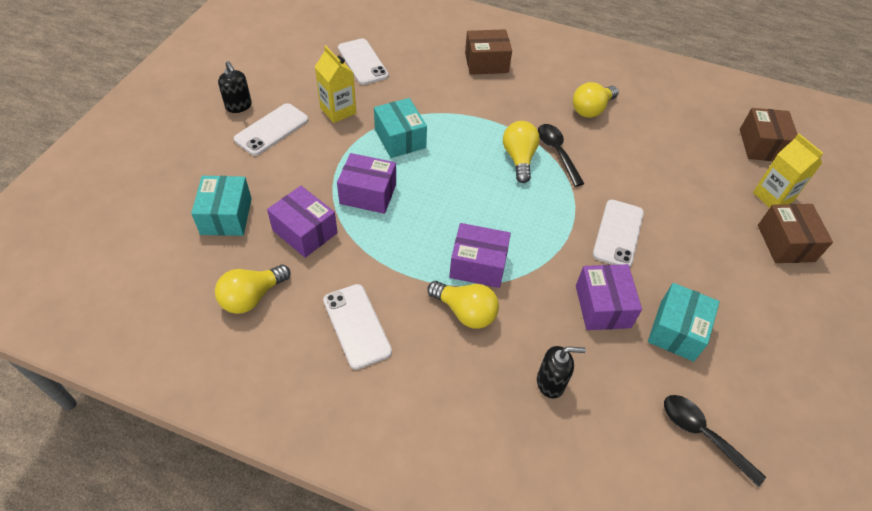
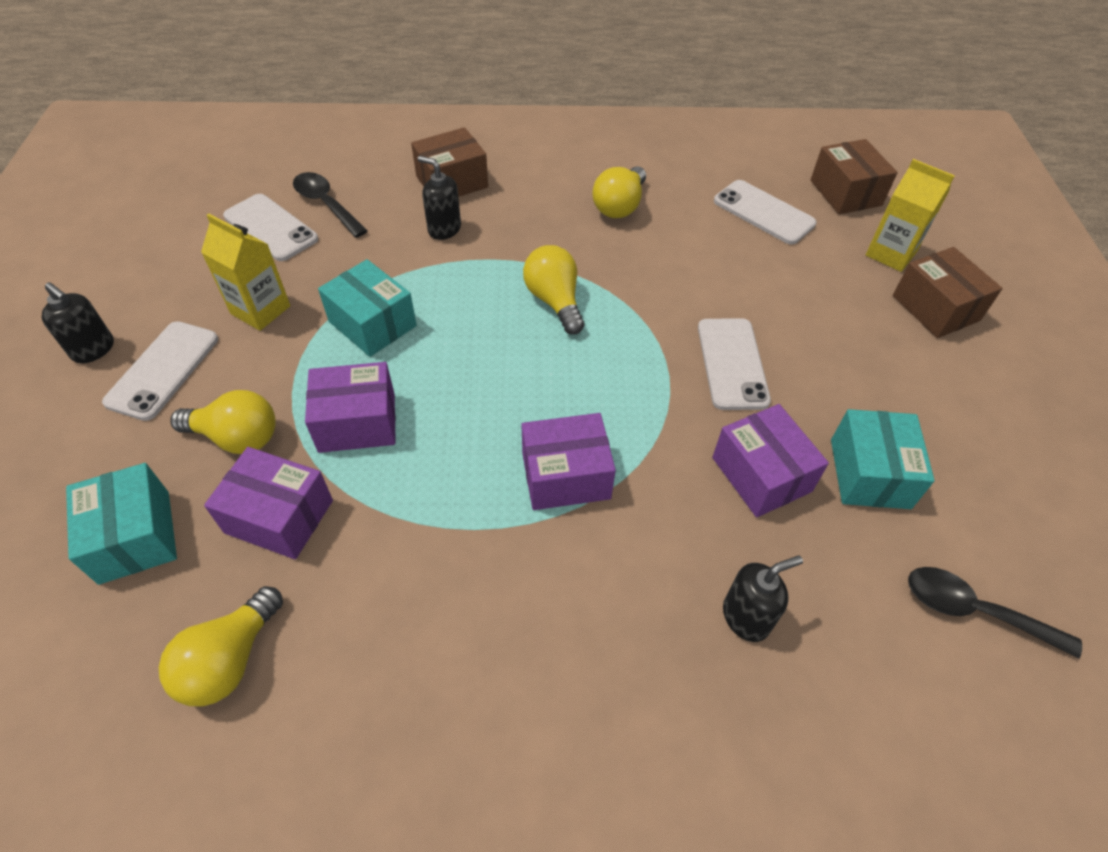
camera: 20 degrees left, 0 degrees up
white phone [323,284,392,370] -> white phone moved to [714,180,816,244]
yellow light bulb [427,281,499,329] -> yellow light bulb moved to [170,390,276,454]
black spoon [538,124,584,187] -> black spoon moved to [293,172,367,238]
none -> black soap dispenser [418,156,461,240]

